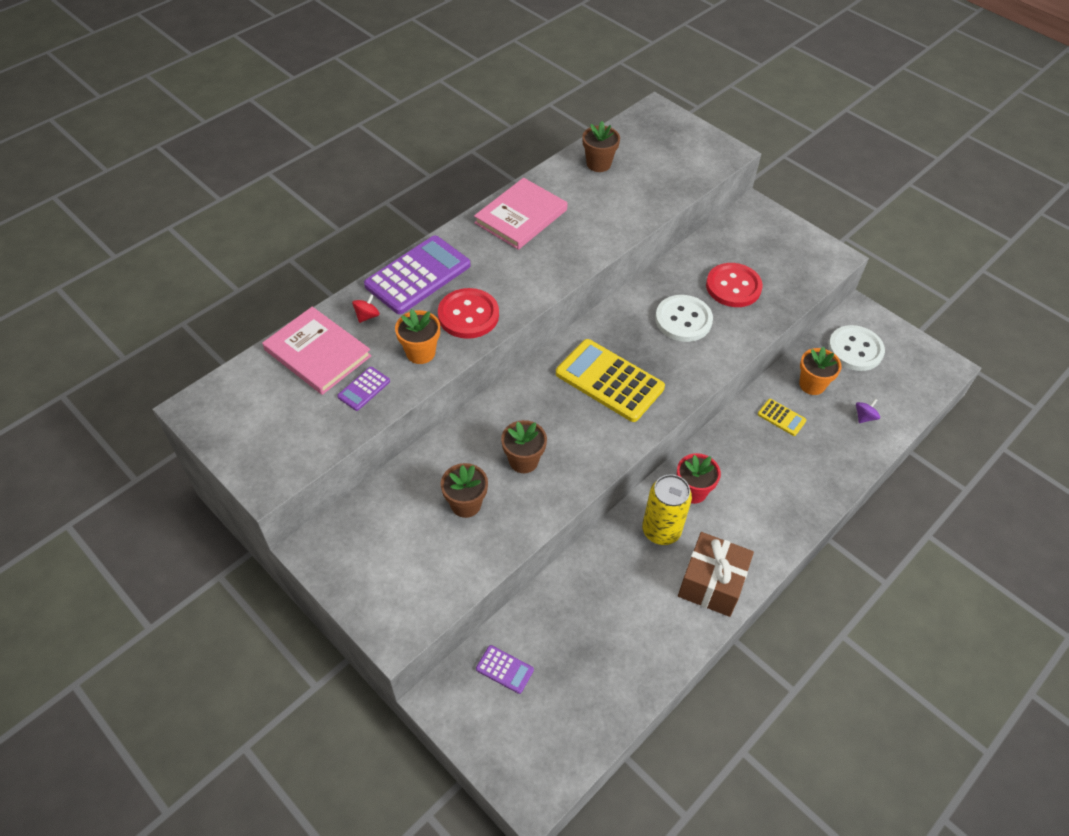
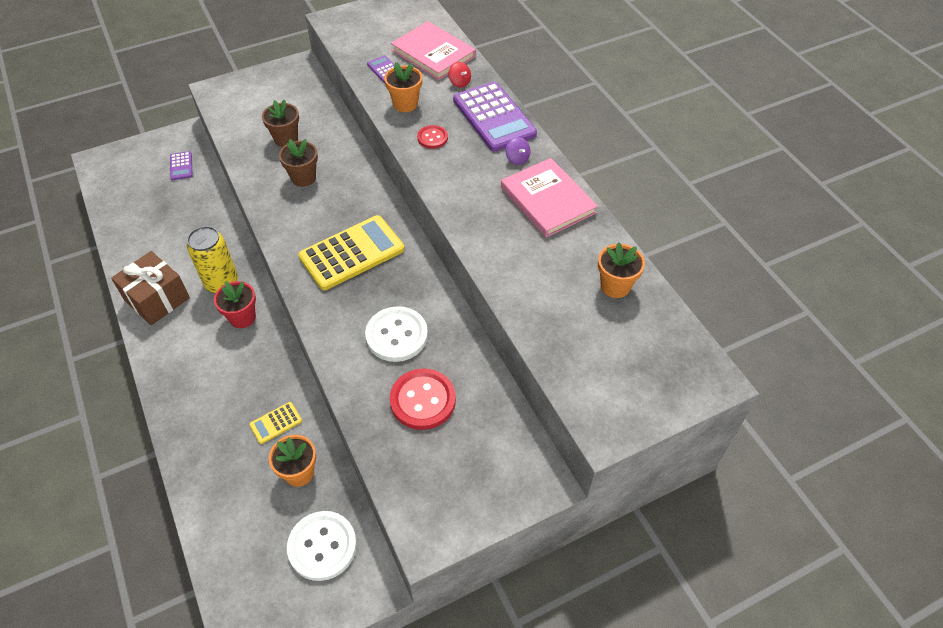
camera: 110 degrees right, 0 degrees up
pink book [262,307,372,395] -> pink book turned 75 degrees clockwise [391,21,476,80]
red button [438,288,499,339] -> red button [417,125,448,149], size x0.55
purple calculator [476,645,534,694] -> purple calculator turned 60 degrees counterclockwise [170,151,193,180]
brown flower pot [582,121,620,172] -> orange flower pot [598,242,645,298]
purple spinning top [856,399,880,423] -> purple spinning top moved to [506,137,530,165]

